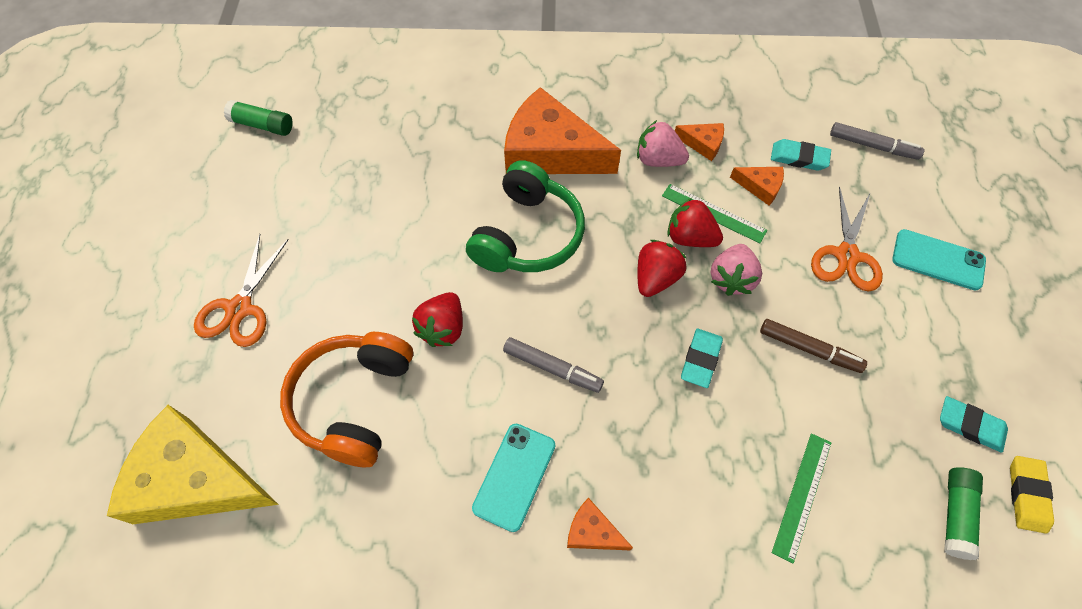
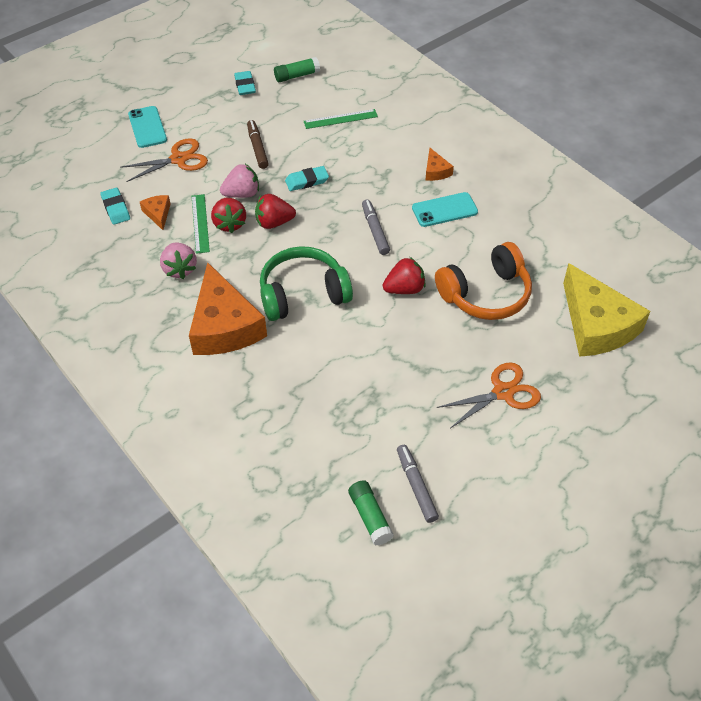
camera: 130 degrees left, 10 degrees down
orange cheese [675,123,724,161] -> none
grey marker [830,122,925,160] -> grey marker moved to [397,445,439,523]
yellow eraser [1010,456,1054,534] -> none

